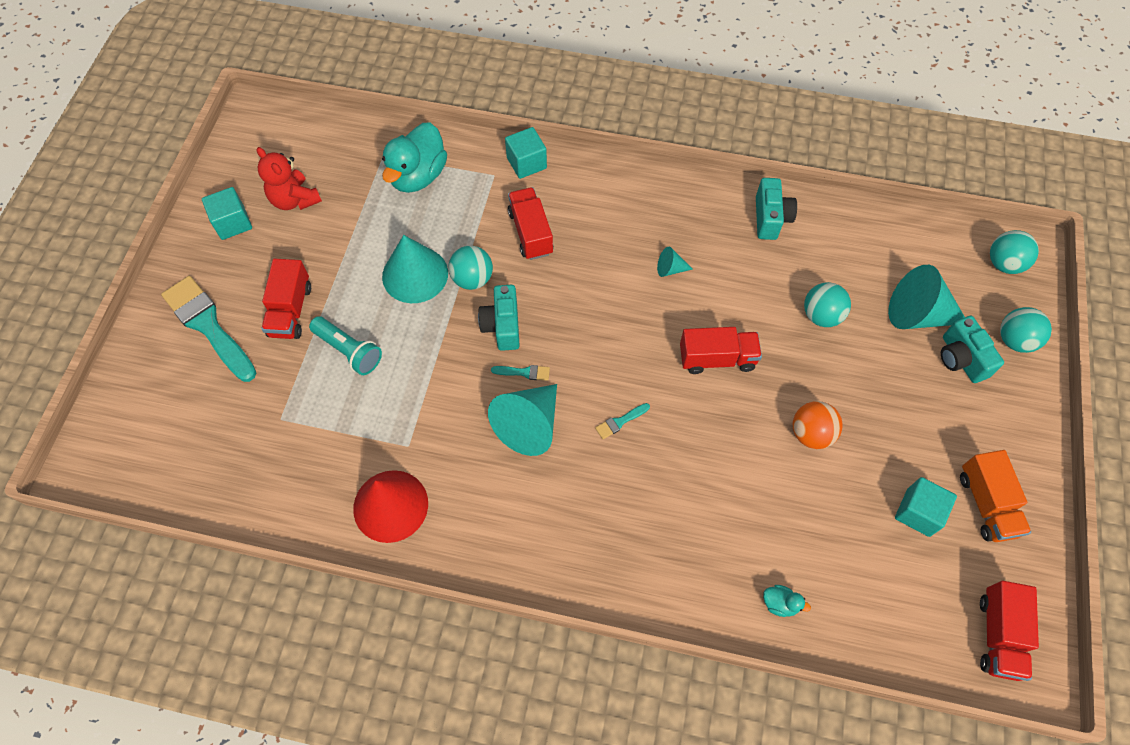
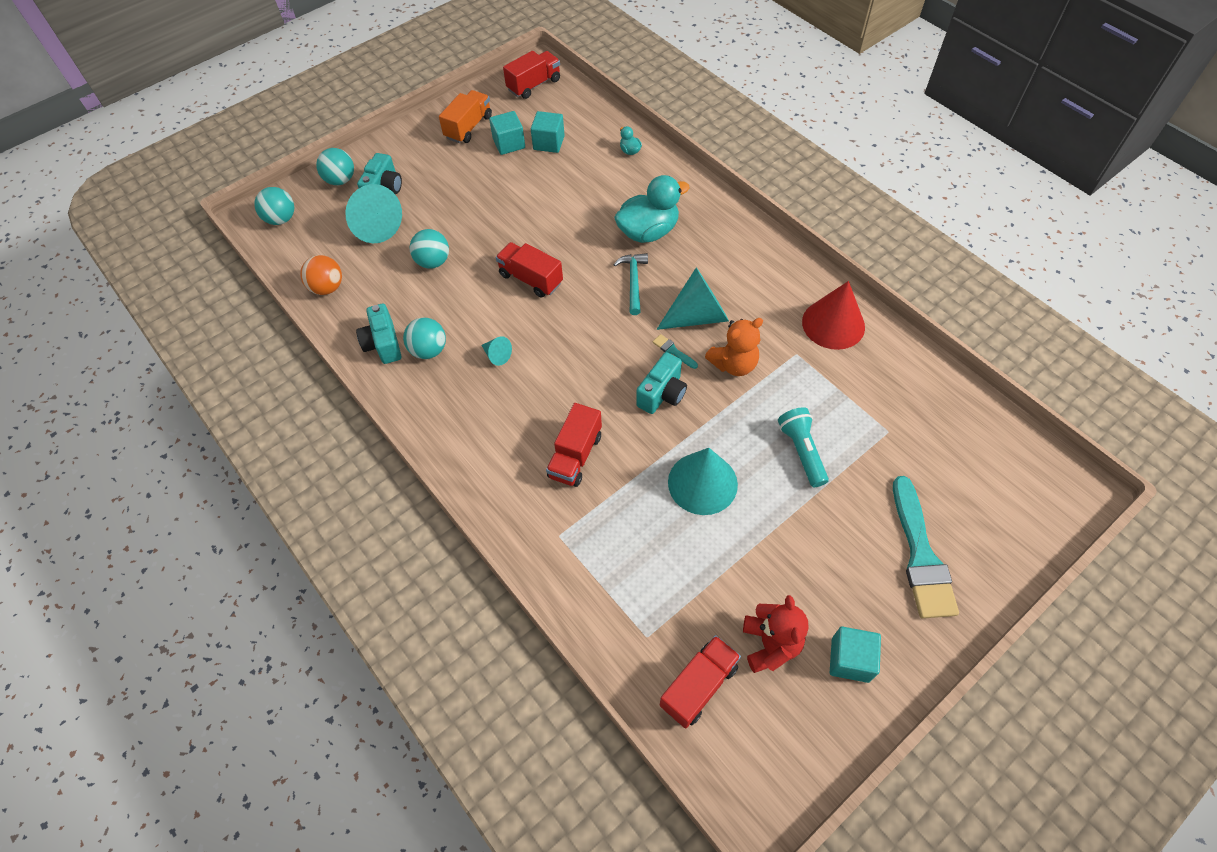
camera: 140 degrees left, 5 degrees down
red truck [261,259,311,339] -> red truck moved to [660,635,741,729]
turquoise duck [382,122,447,193] -> turquoise duck moved to [614,175,690,243]
turquoise ball [449,246,493,290] -> turquoise ball moved to [403,317,446,359]
turquoise cube [505,127,547,179] -> turquoise cube moved to [531,111,565,153]
turquoise brush [595,403,650,439] -> turquoise hammer [613,253,648,315]
turquoise camera [756,178,797,240] -> turquoise camera turned 60 degrees counterclockwise [356,304,401,364]
orange ball [793,401,843,449] -> orange ball moved to [300,255,342,295]
none -> orange teddy bear [705,318,763,376]

